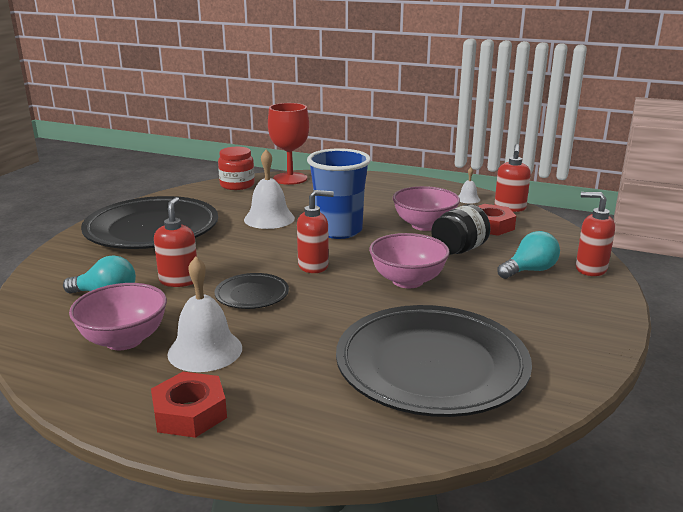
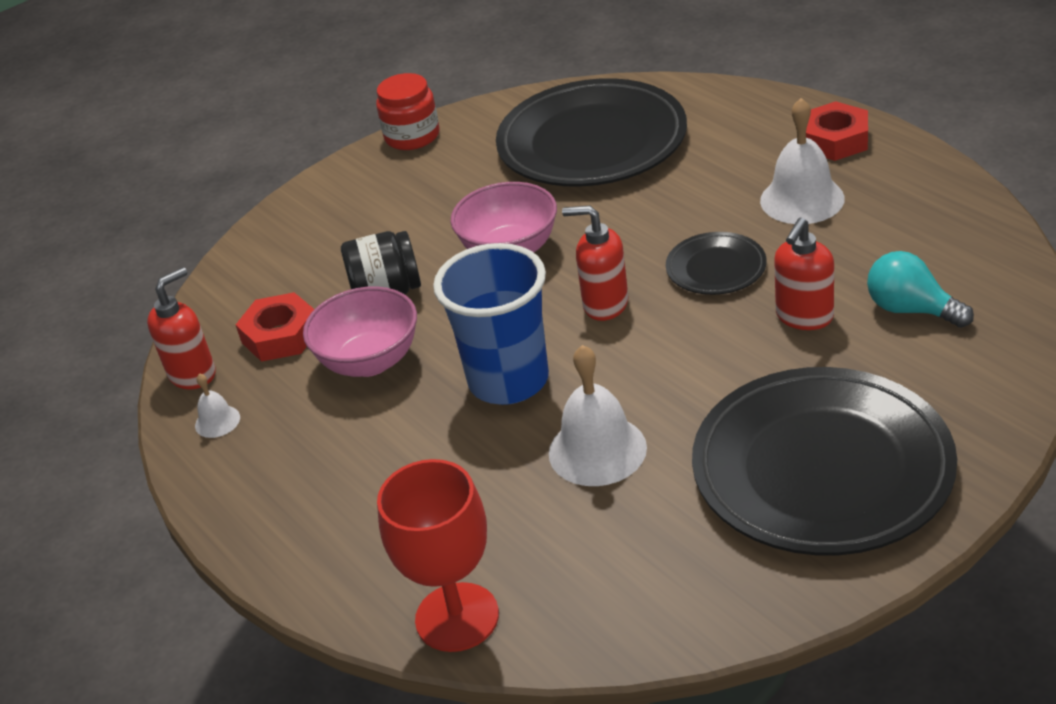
camera: 145 degrees left, 15 degrees up
pink bowl [69,283,167,350] -> none
red jar [218,147,255,190] -> red jar moved to [376,73,440,150]
turquoise light bulb [497,231,560,279] -> none
red soap dispenser [576,192,615,276] -> none

